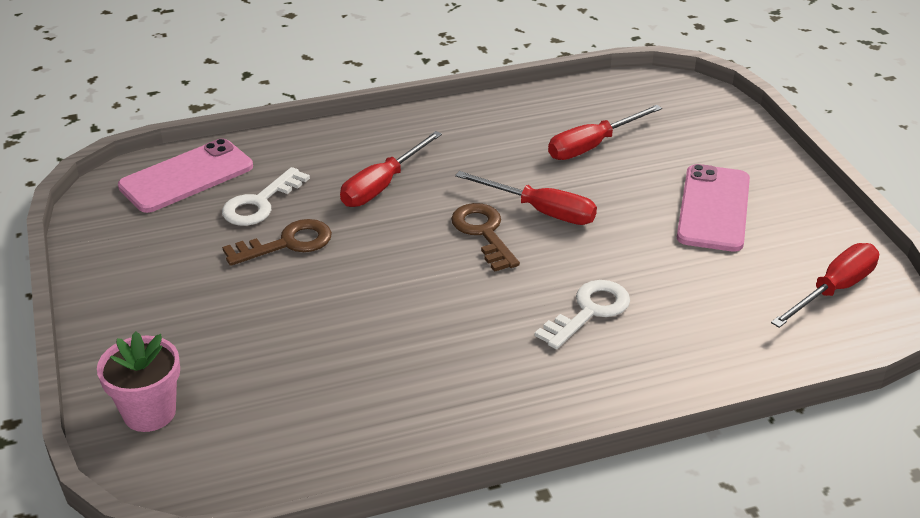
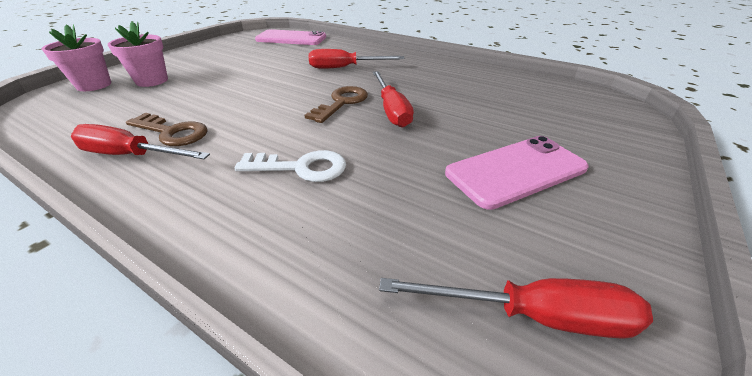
camera: 50 degrees right, 0 degrees up
white key [222,167,310,226] -> none
brown key [222,219,332,266] -> brown key moved to [126,113,208,146]
red screwdriver [548,105,662,160] -> red screwdriver moved to [71,124,210,159]
none -> pink flower pot [108,22,168,87]

